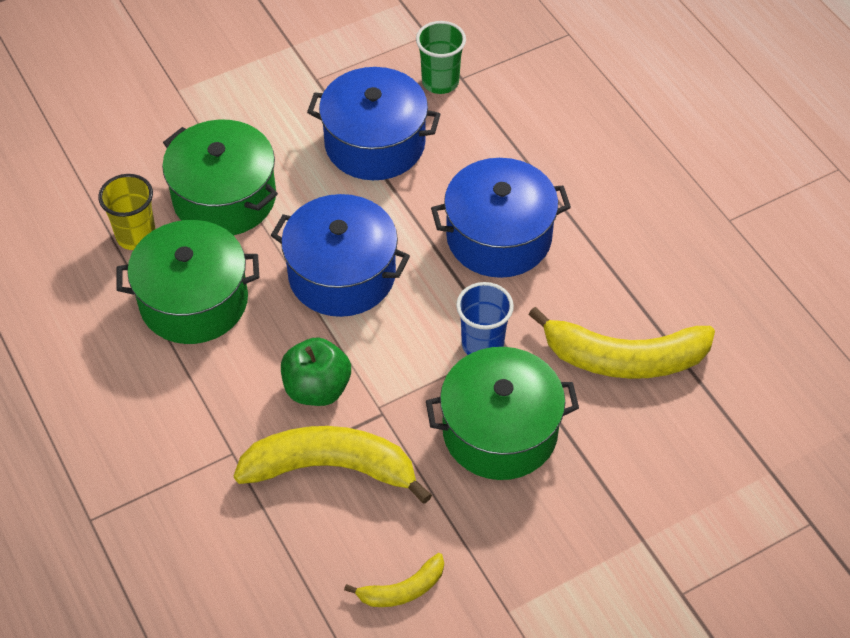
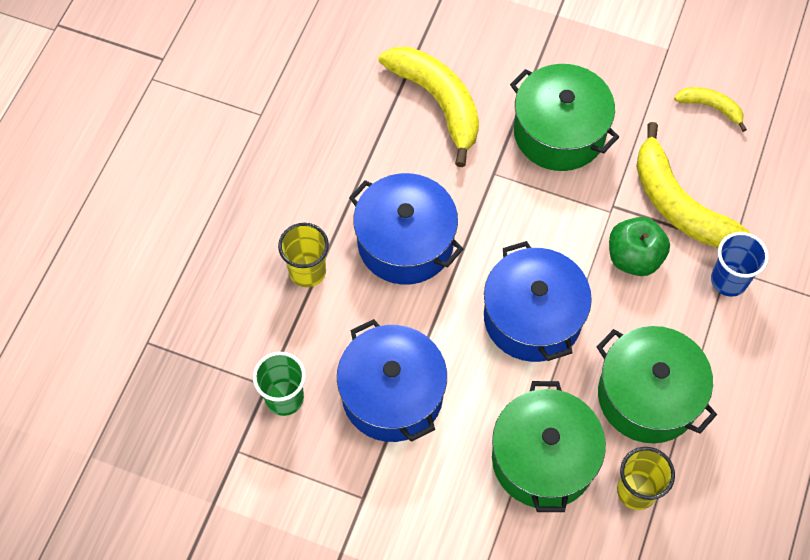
camera: 130 degrees left, 10 degrees up
blue cup [456,282,514,355] -> blue cup moved to [711,232,769,297]
none -> yellow cup [278,223,329,287]

